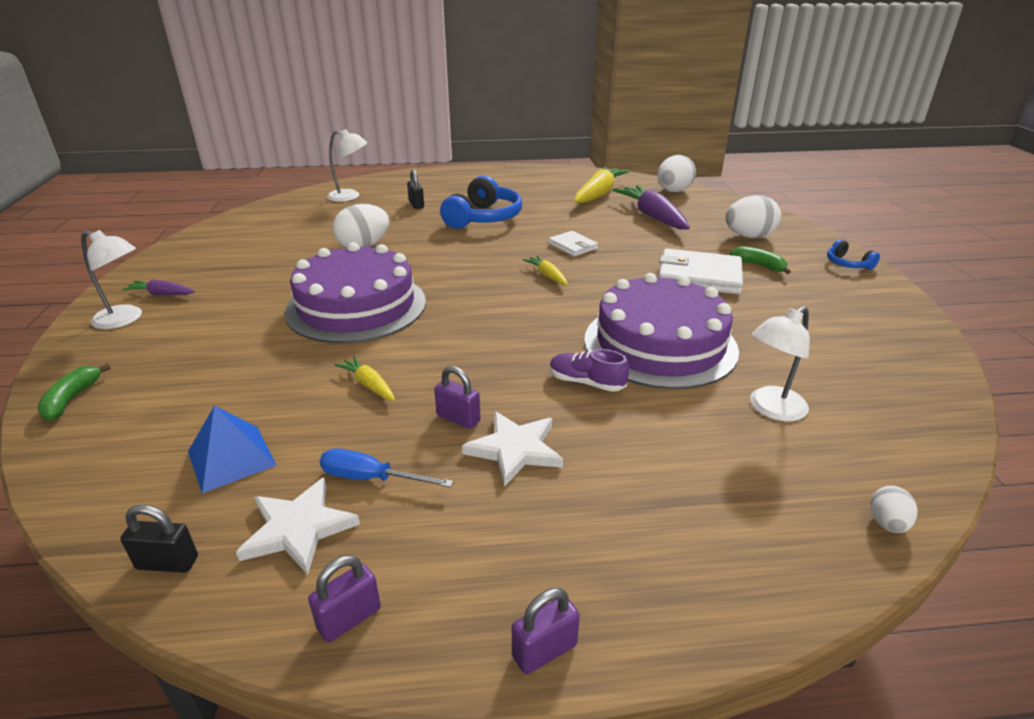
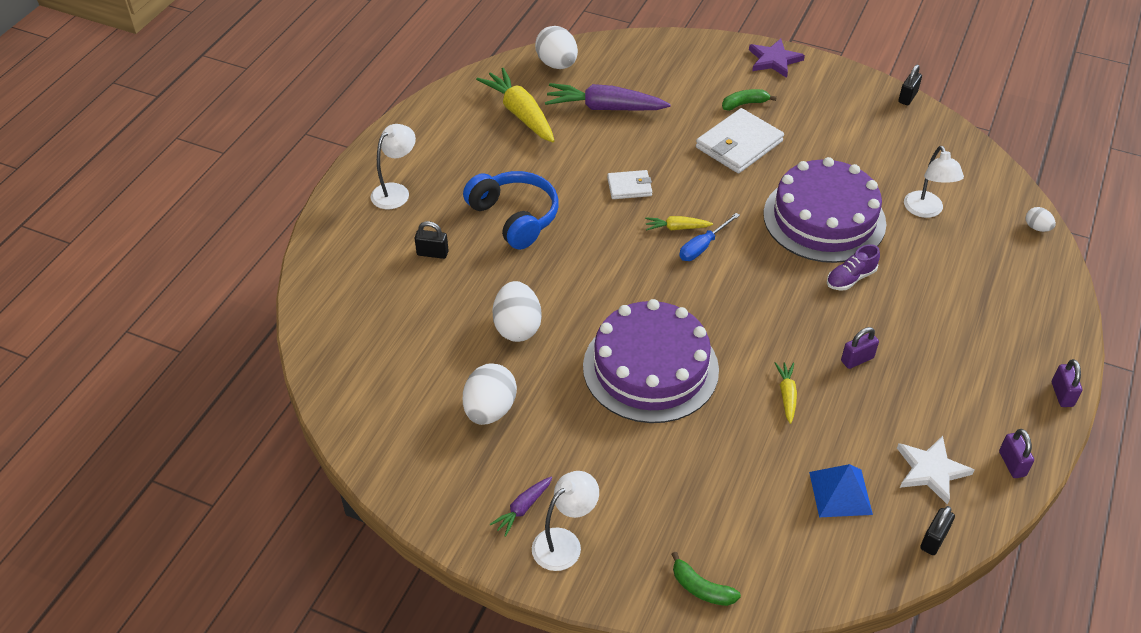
camera: 60 degrees left, 15 degrees up
blue screwdriver [320,448,454,488] -> blue screwdriver moved to [679,213,740,261]
white lamp [327,129,367,202] -> white lamp moved to [370,124,416,209]
yellow carrot [334,356,395,401] -> yellow carrot turned 105 degrees clockwise [775,362,797,424]
white star [462,411,563,487] -> none
white egg [726,195,781,238] -> white egg moved to [463,363,517,425]
blue headphones [827,239,880,270] -> purple star [749,39,805,78]
none -> black padlock [898,65,922,105]

